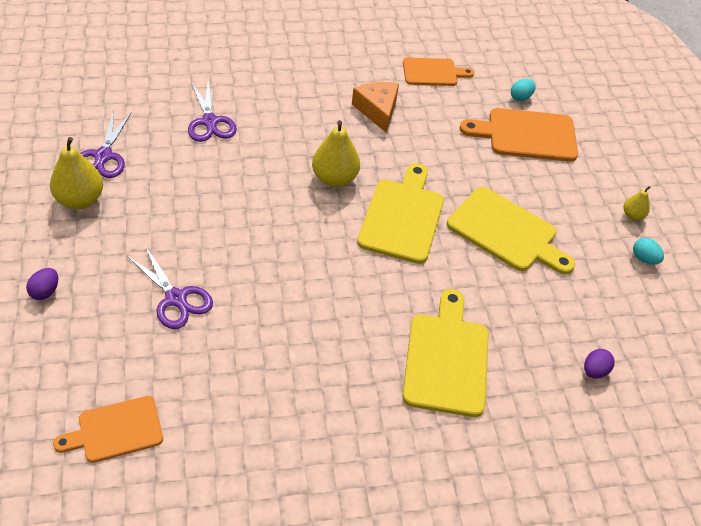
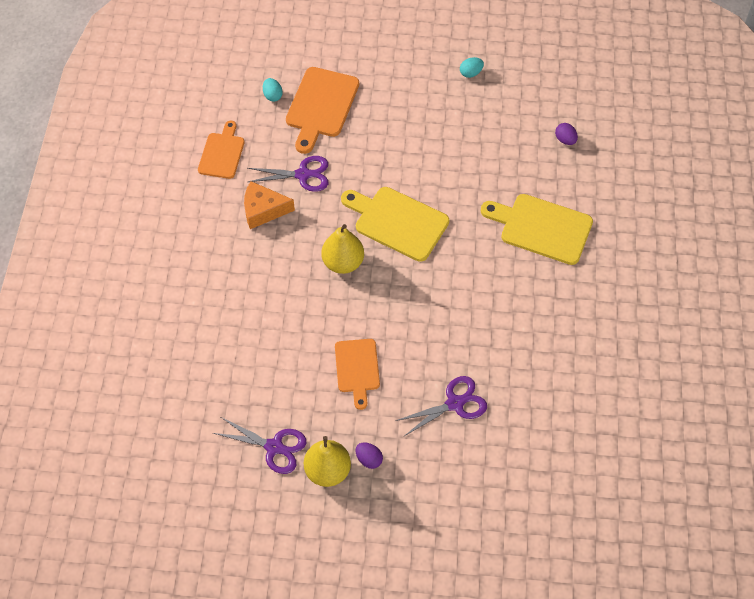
camera: 70 degrees left, 10 degrees up
purple egg [26,268,58,300] -> purple egg moved to [355,442,383,469]
orange cutting board [53,396,163,463] -> orange cutting board moved to [335,339,380,410]
purple scissors [188,80,237,142] -> purple scissors moved to [248,156,328,192]
yellow cutting board [447,187,575,274] -> none
yellow pear [624,186,651,220] -> none

